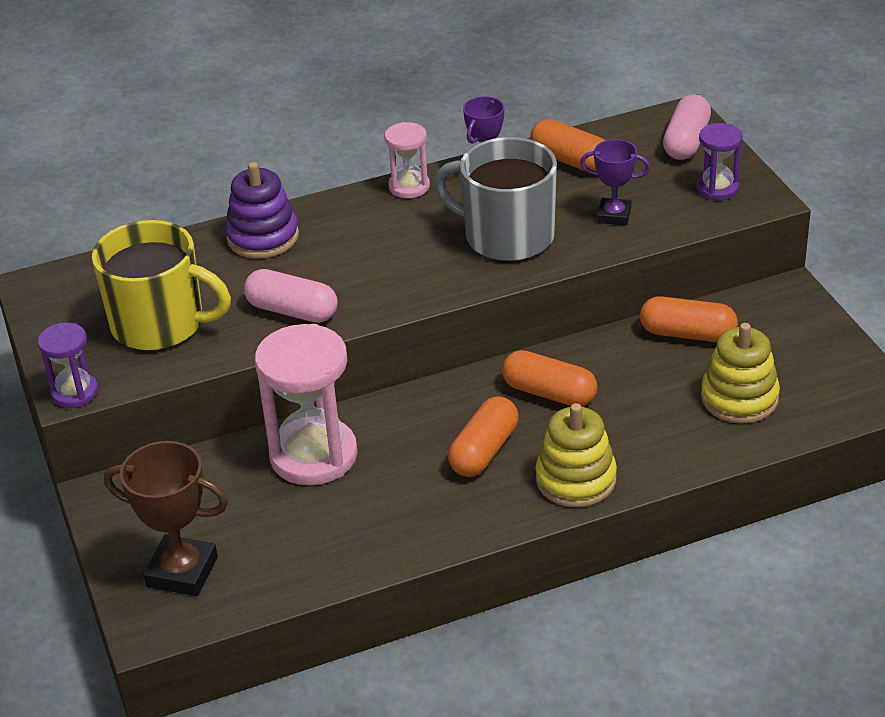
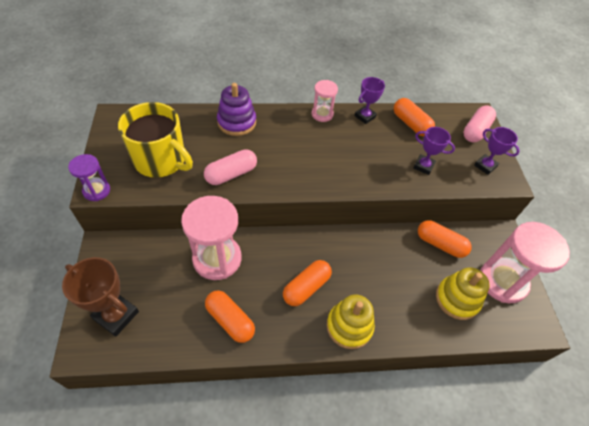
camera: 10 degrees right, 15 degrees up
pink capsule [244,269,338,323] -> pink capsule turned 75 degrees counterclockwise [204,149,257,185]
grey mug [434,137,557,261] -> none
orange capsule [502,350,597,407] -> orange capsule moved to [205,290,255,343]
purple hourglass [697,123,743,200] -> purple trophy [474,127,520,175]
none -> pink hourglass [480,222,570,303]

